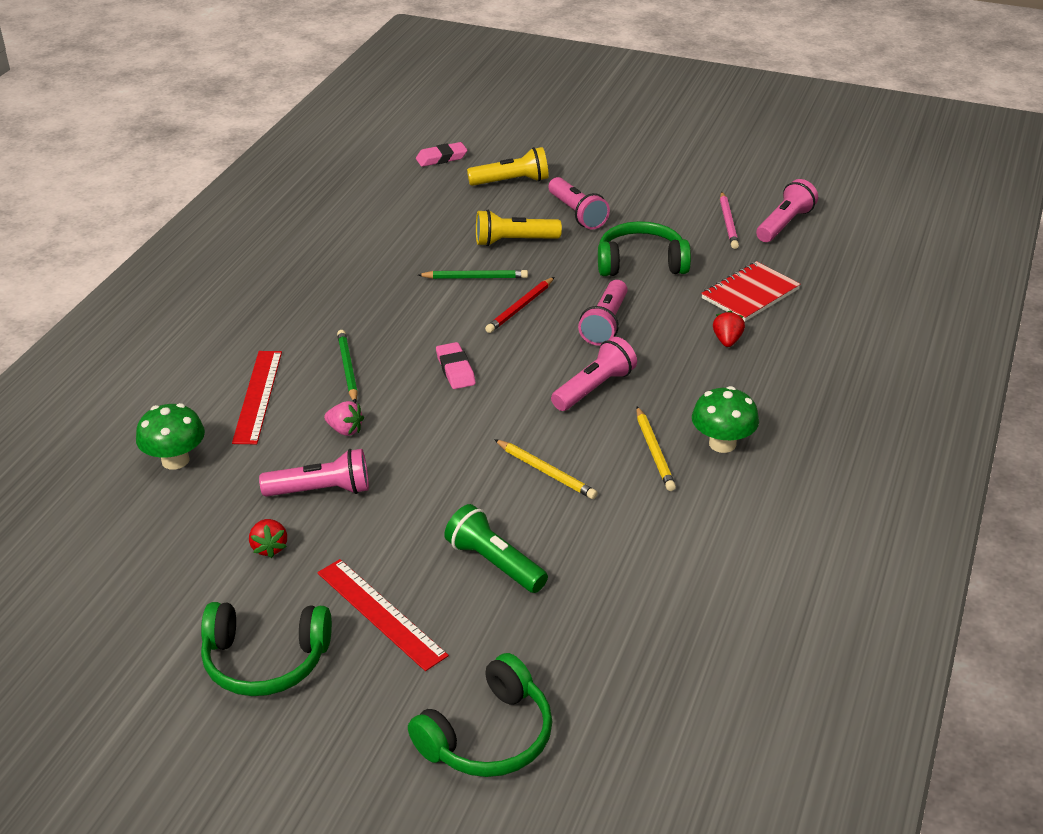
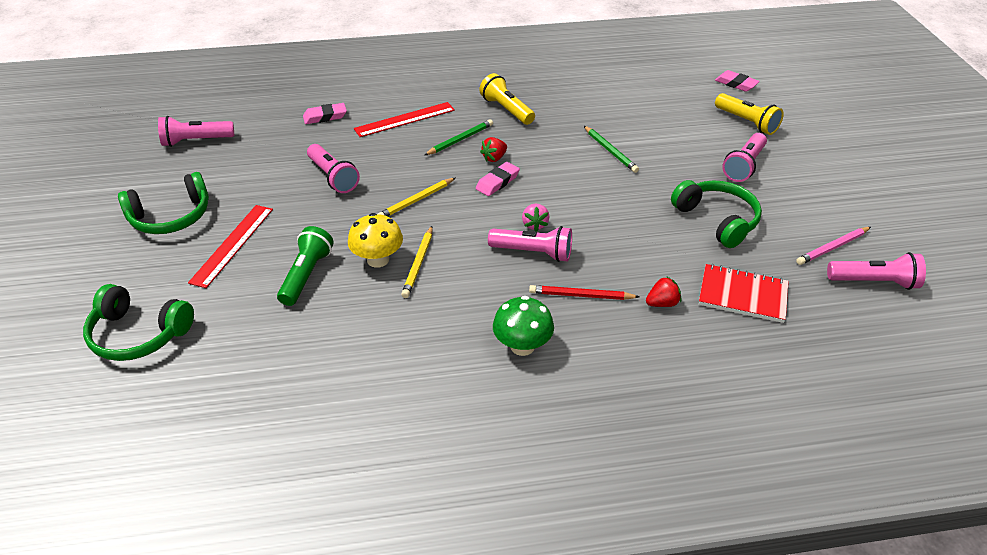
camera: 60 degrees right, 5 degrees up
green mushroom [136,403,205,470] -> pink eraser [303,103,347,124]
green headphones [201,602,332,696] -> green headphones turned 90 degrees counterclockwise [118,172,209,234]
red strawberry [249,519,287,558] -> red strawberry moved to [480,137,507,162]
pink strawberry [324,401,364,436] -> pink strawberry moved to [522,203,549,232]
yellow flashlight [476,210,562,246] -> yellow flashlight moved to [479,73,535,125]
red pencil [485,277,554,333] -> red pencil moved to [529,285,639,300]
pink flashlight [578,280,628,346] -> pink flashlight moved to [158,116,234,147]
yellow pencil [636,407,676,491] -> yellow pencil moved to [378,178,455,216]
none -> yellow mushroom [348,213,403,268]

